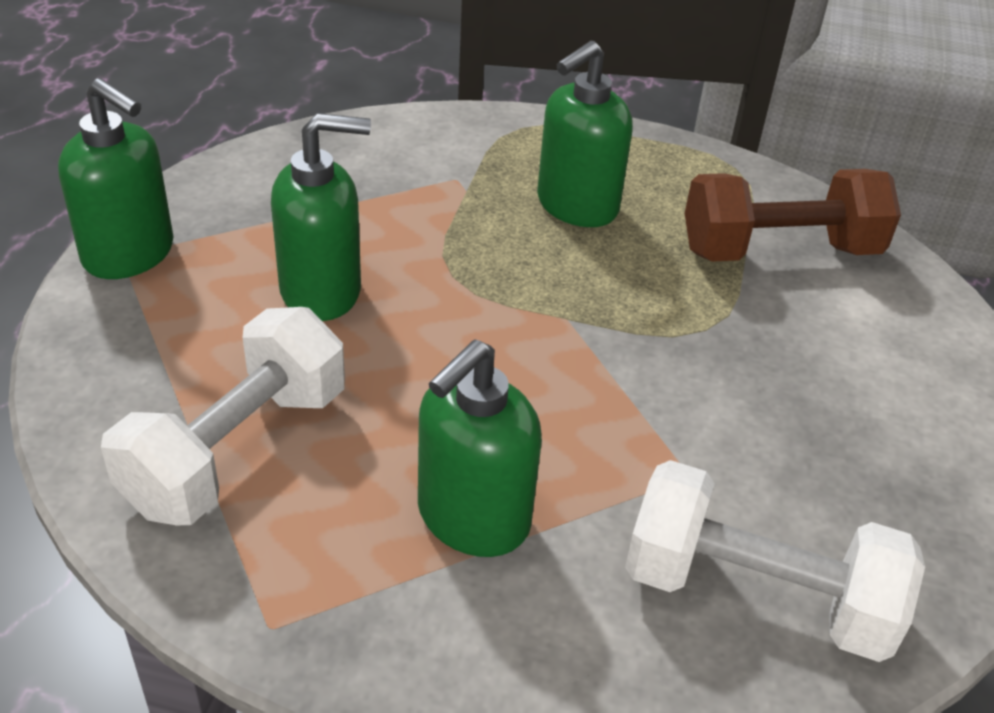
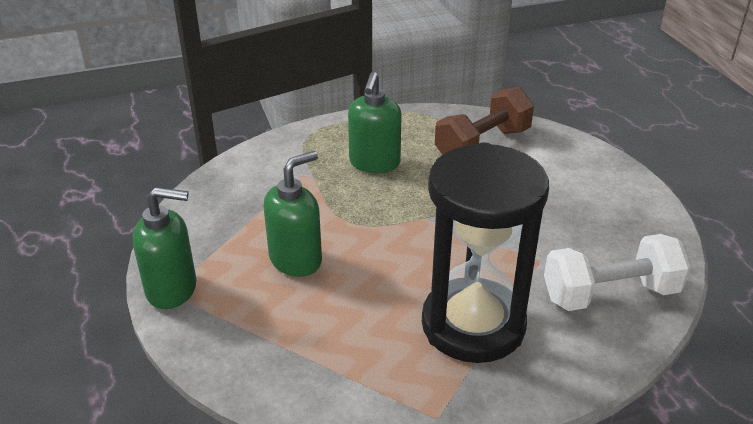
camera: 30 degrees left, 5 degrees down
white dumbbell [101,307,345,525] -> none
green soap dispenser [418,339,542,557] -> black hourglass [422,142,549,363]

